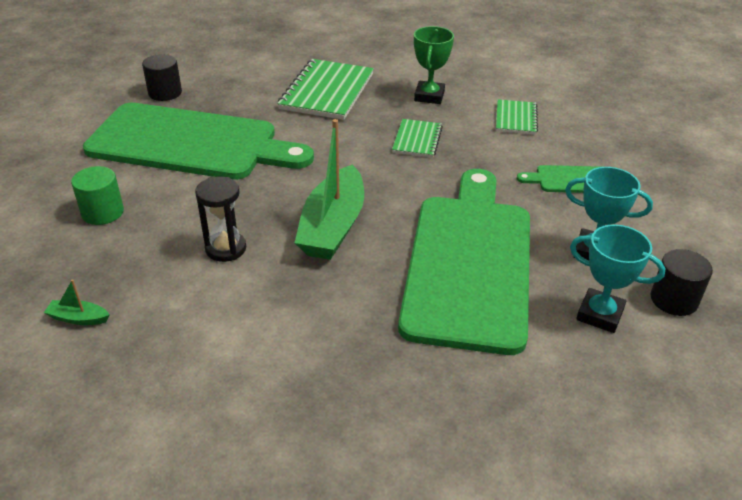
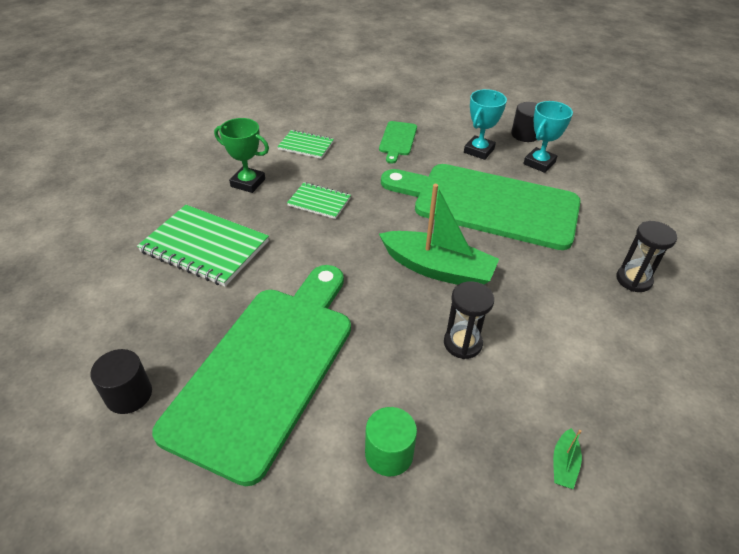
camera: 80 degrees left, 5 degrees up
none -> black hourglass [617,221,677,292]

